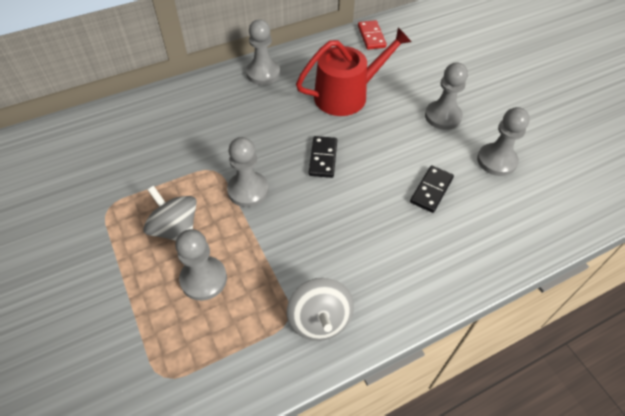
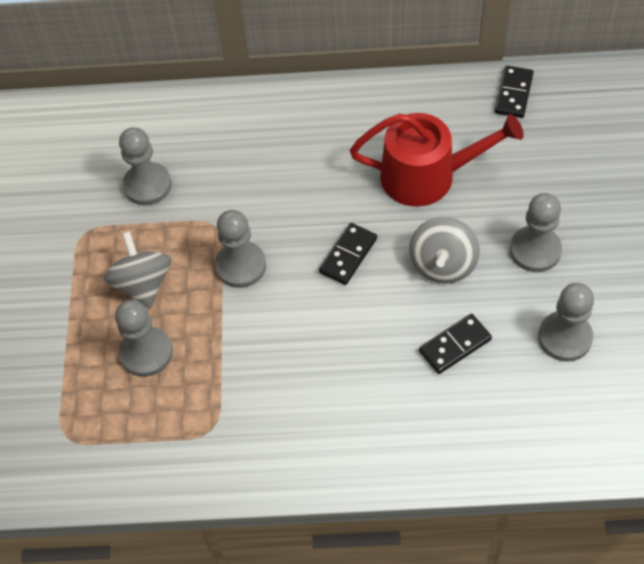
camera: 30 degrees right, 5 degrees up
grey pawn [246,19,280,85] -> grey pawn moved to [119,127,172,205]
grey spinning top [287,278,354,341] -> grey spinning top moved to [409,217,480,283]
red domino [358,20,387,50] -> black domino [495,66,534,118]

